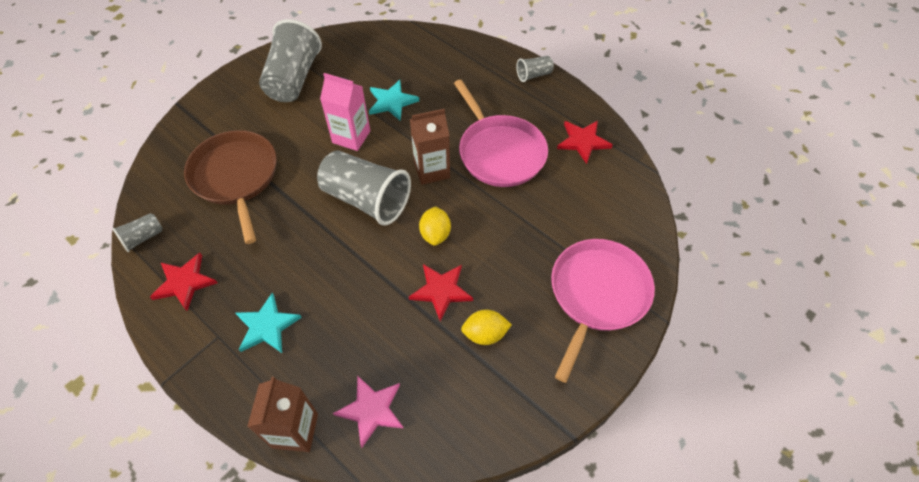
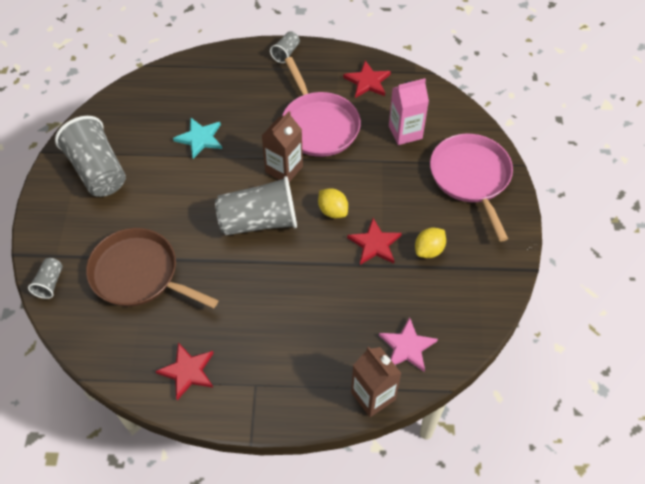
camera: 40 degrees left, 0 degrees up
grey cup [112,213,163,252] -> grey cup moved to [28,258,63,299]
turquoise star [236,293,302,353] -> none
pink carton [320,73,370,151] -> pink carton moved to [389,78,429,145]
pink pan [454,80,548,187] -> pink pan turned 45 degrees clockwise [282,57,361,157]

